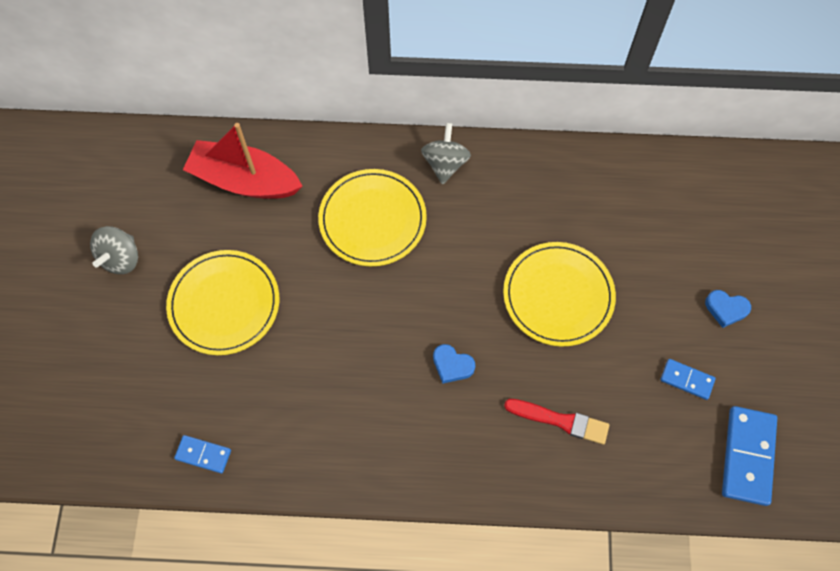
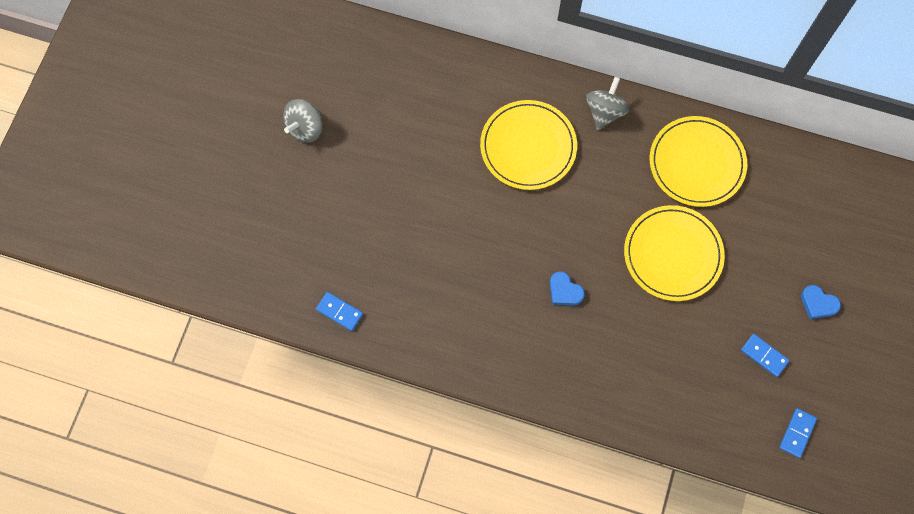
camera: 15 degrees right, 5 degrees up
yellow plate [166,250,279,355] -> yellow plate moved to [650,116,747,207]
red boat [183,123,302,199] -> none
red brush [504,399,609,444] -> none
blue domino [722,406,777,506] -> blue domino [779,408,817,458], size x0.56

